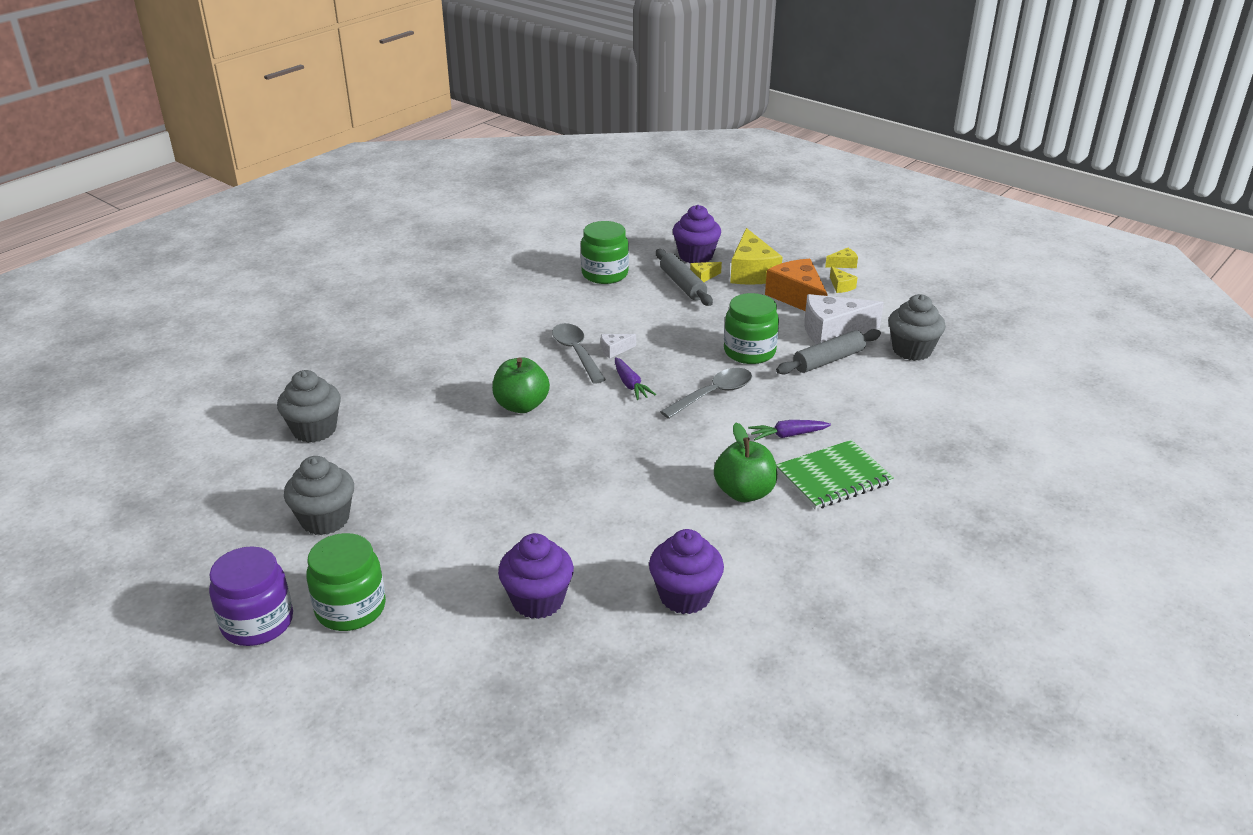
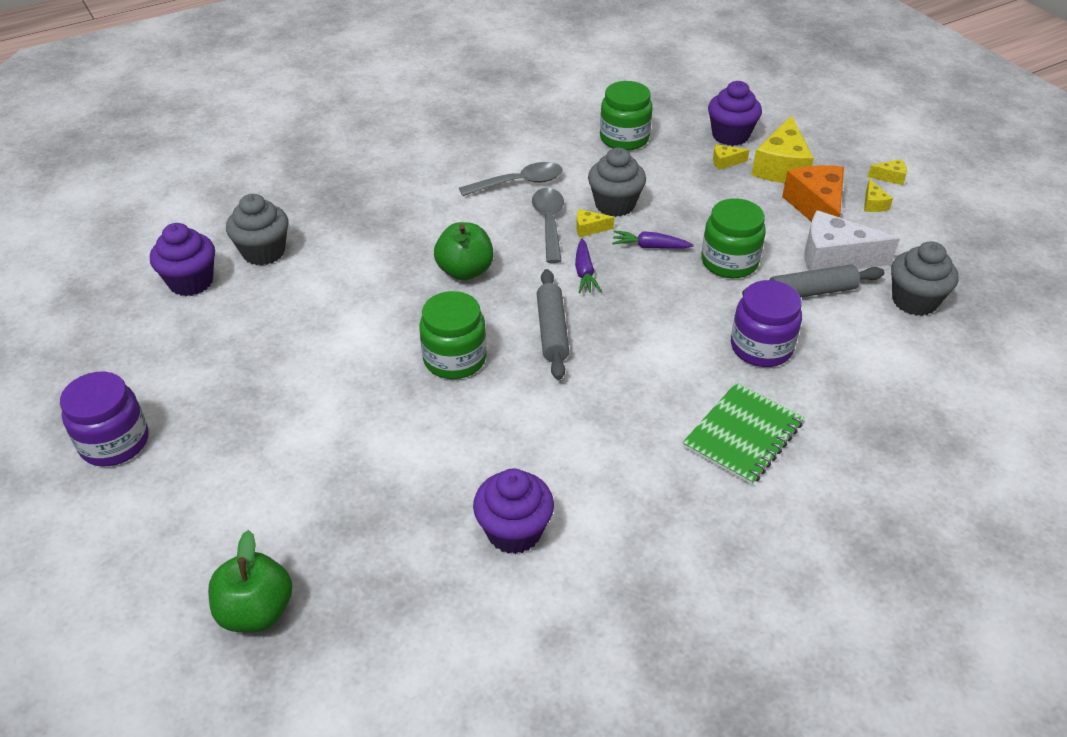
camera: 20 degrees right, 10 degrees up
grey cupcake [284,456,354,535] -> grey cupcake moved to [588,148,646,217]
green jar [306,533,386,631] -> green jar moved to [419,291,487,379]
purple cupcake [498,533,574,619] -> purple cupcake moved to [150,223,215,296]
white cheese [601,334,636,358] -> yellow cheese [576,209,614,237]
grey rolling pin [656,249,713,306] -> grey rolling pin moved to [537,269,569,380]
grey spoon [660,368,752,419] -> grey spoon moved to [459,162,563,196]
green apple [714,423,777,502] -> green apple moved to [208,530,292,632]
purple carrot [748,420,831,440] -> purple carrot moved to [612,230,694,249]
green notebook [776,440,894,510] -> green notebook turned 45 degrees counterclockwise [683,382,804,485]
none -> purple jar [731,280,802,367]

